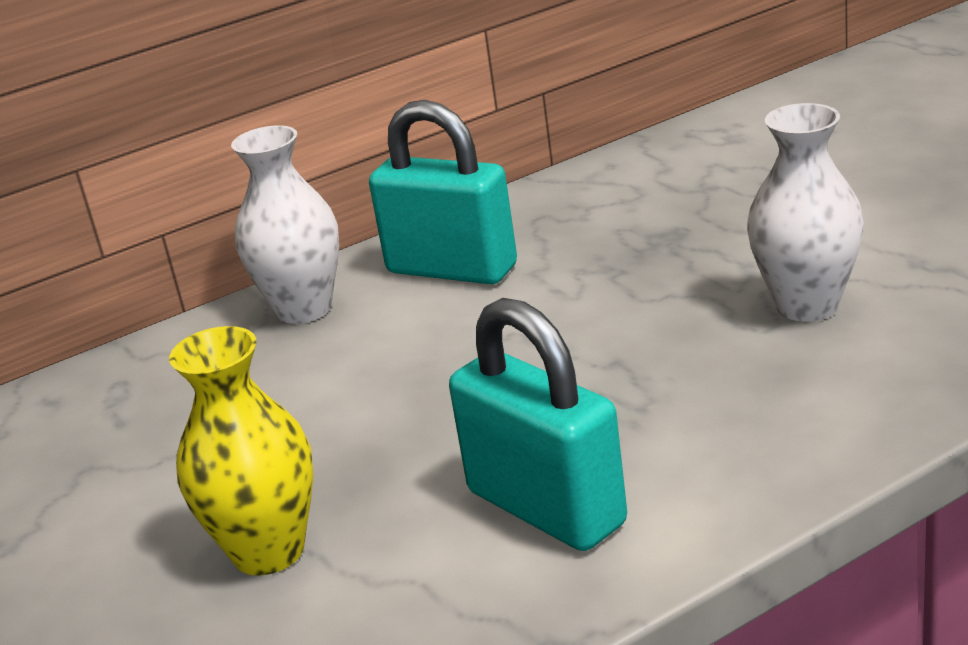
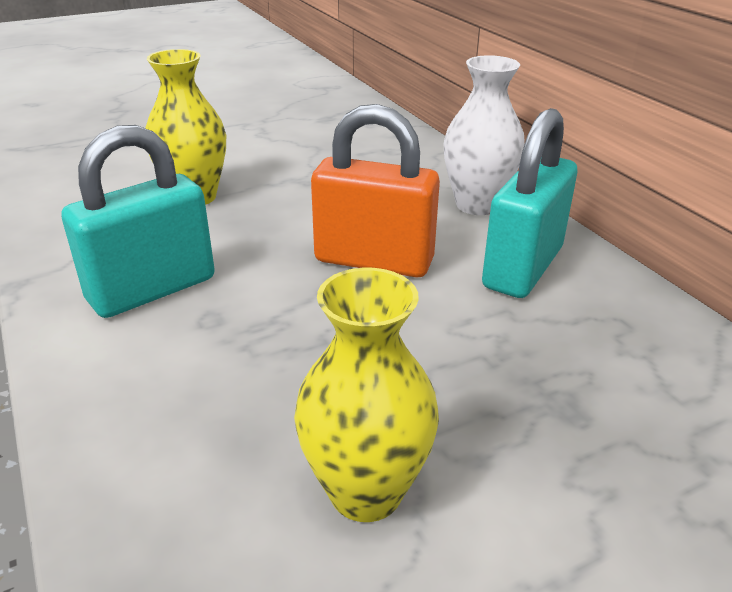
camera: 90 degrees right, 5 degrees up
white vase [747,103,864,322] -> yellow vase [294,267,439,522]
none -> orange padlock [311,104,440,278]

